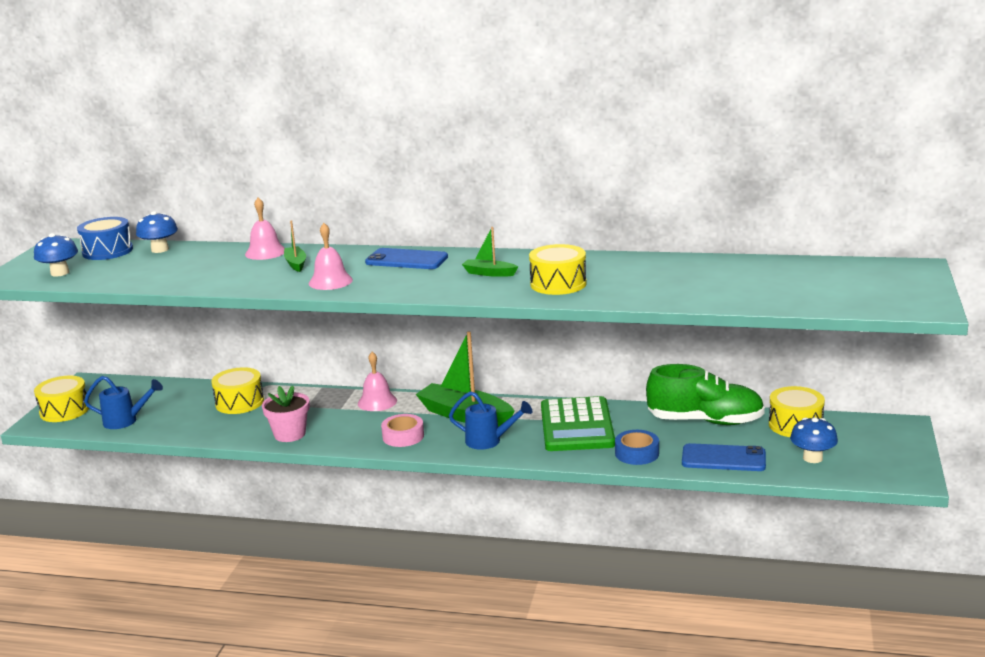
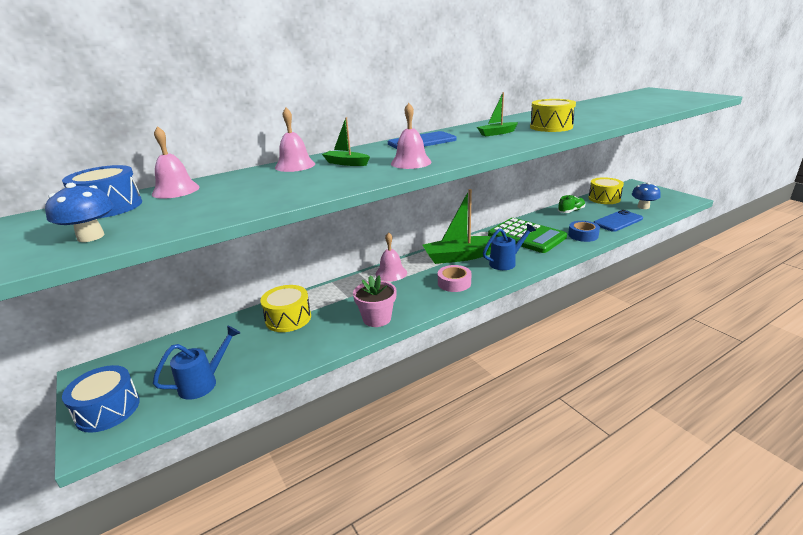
camera: 45 degrees left, 5 degrees up
yellow drum [34,376,89,422] -> blue drum [62,365,140,433]
blue mushroom [136,211,178,253] -> pink bell [152,126,200,199]
green shoe [646,364,765,425] -> green shoe [558,195,585,213], size x0.51

